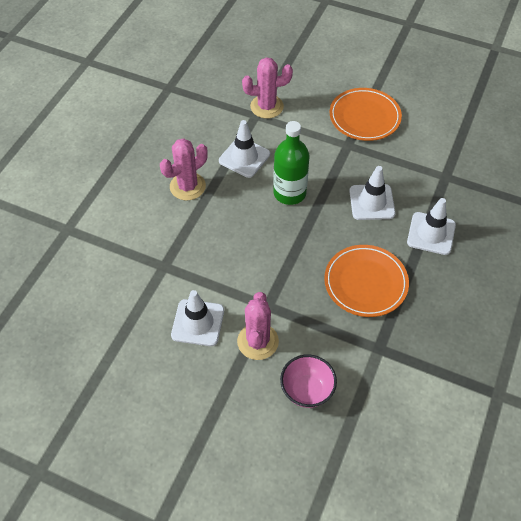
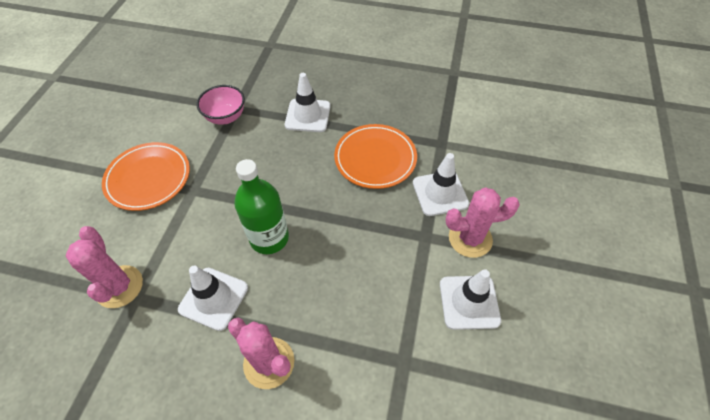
camera: 100 degrees left, 0 degrees up
pink bowl [280,354,337,408] -> pink bowl moved to [197,85,245,125]
white traffic cone [349,166,396,220] -> white traffic cone moved to [413,153,469,216]

